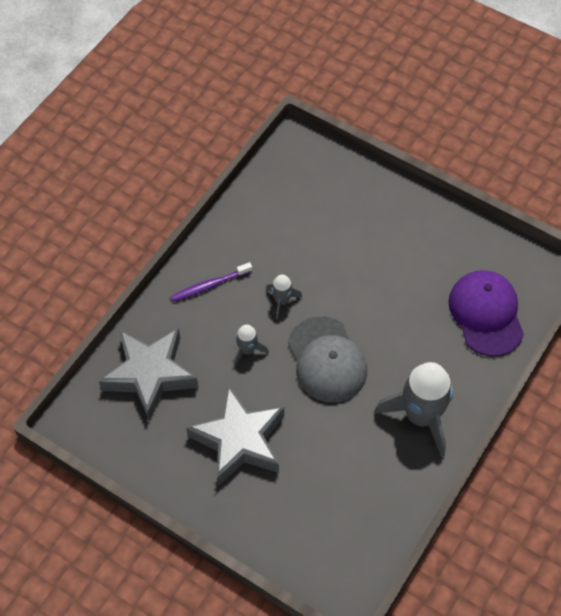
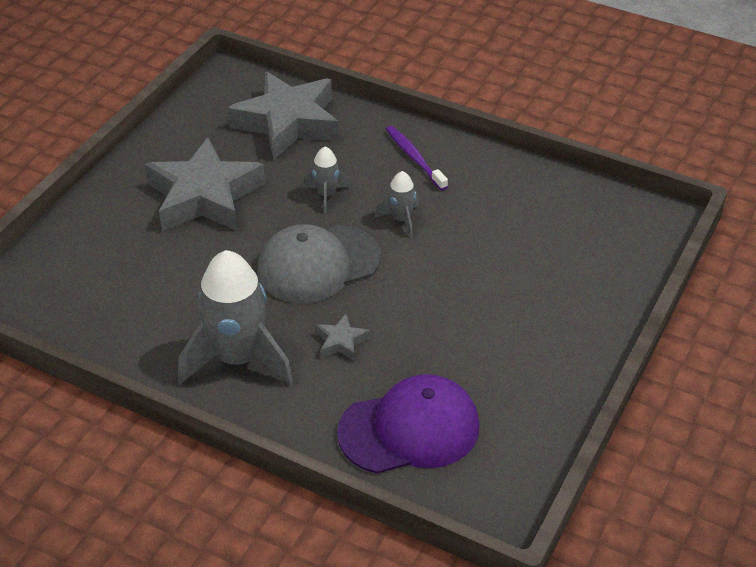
camera: 85 degrees right, 15 degrees down
none -> grey star [316,314,370,361]

